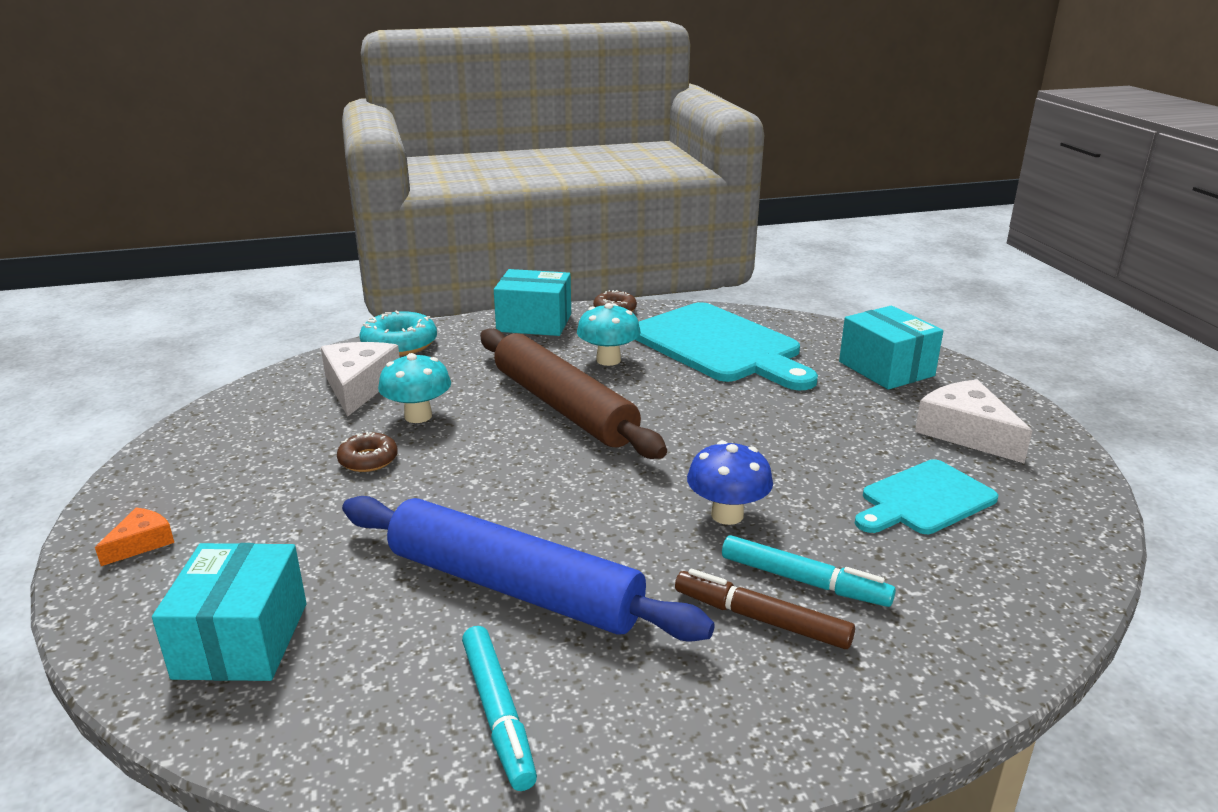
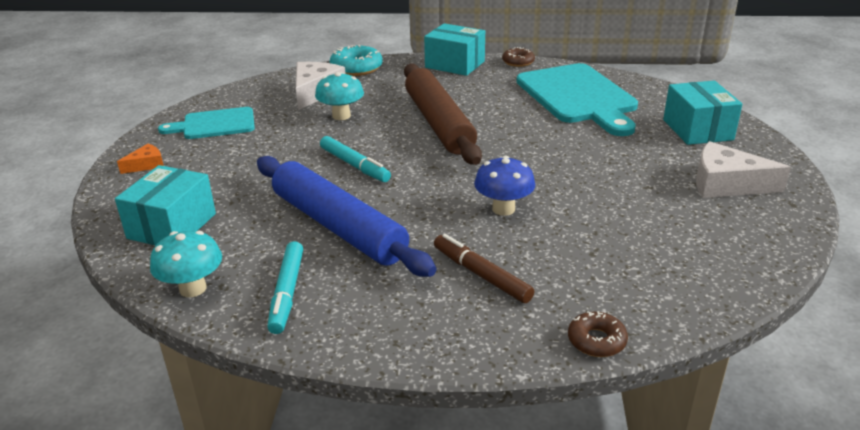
camera: 20 degrees right, 5 degrees up
brown donut [337,432,398,472] -> brown donut moved to [568,311,628,357]
turquoise mushroom [577,303,641,366] -> turquoise mushroom moved to [150,231,222,297]
turquoise marker [722,535,896,607] -> turquoise marker moved to [320,136,391,182]
turquoise cutting board [855,459,998,534] -> turquoise cutting board moved to [158,107,255,139]
white cheese [915,380,1032,463] -> white cheese turned 60 degrees counterclockwise [696,141,791,198]

